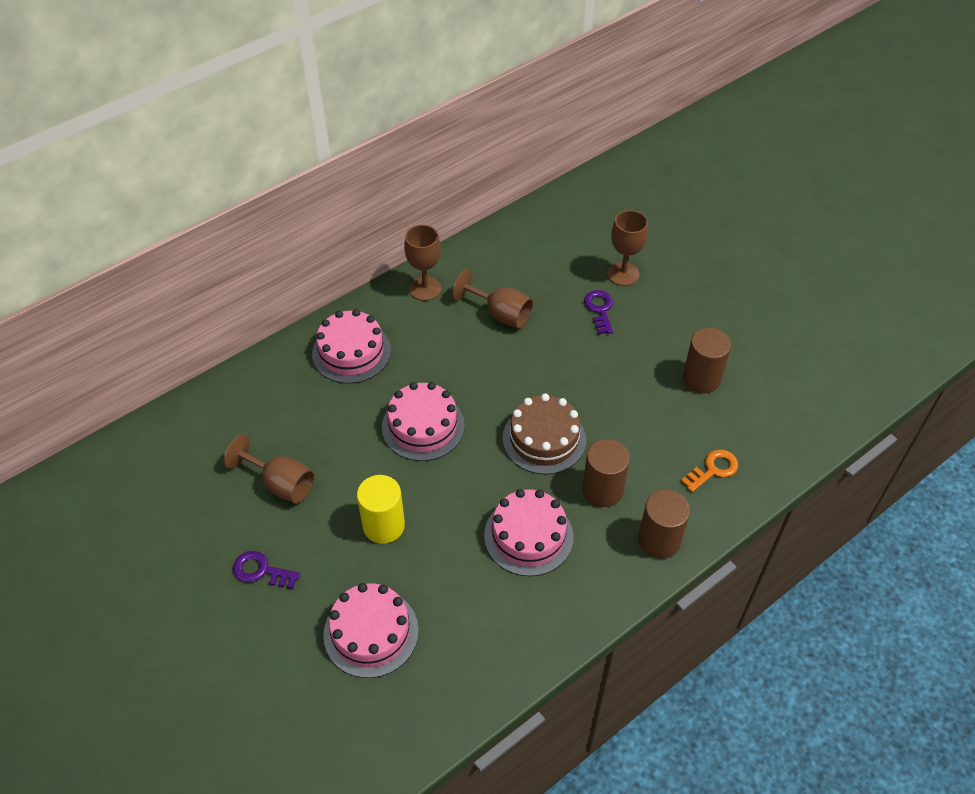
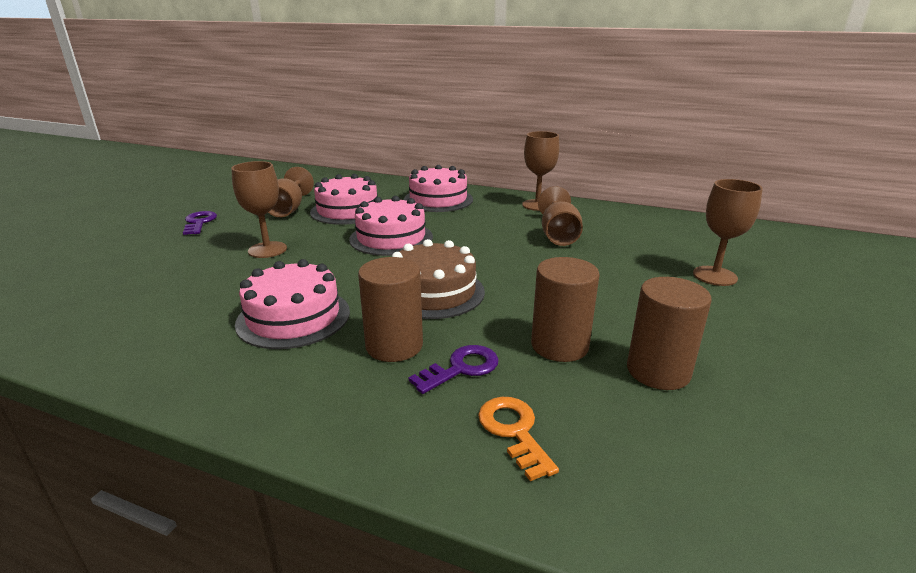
camera: 60 degrees right, 25 degrees down
pink cake [323,583,419,678] -> pink cake moved to [310,174,378,225]
yellow cylinder [357,475,405,544] -> brown goblet [231,161,287,258]
purple key [584,290,613,334] -> purple key moved to [408,345,499,394]
brown cylinder [638,489,690,559] -> brown cylinder moved to [531,257,600,362]
orange key [681,449,738,492] -> orange key turned 135 degrees counterclockwise [478,397,559,481]

